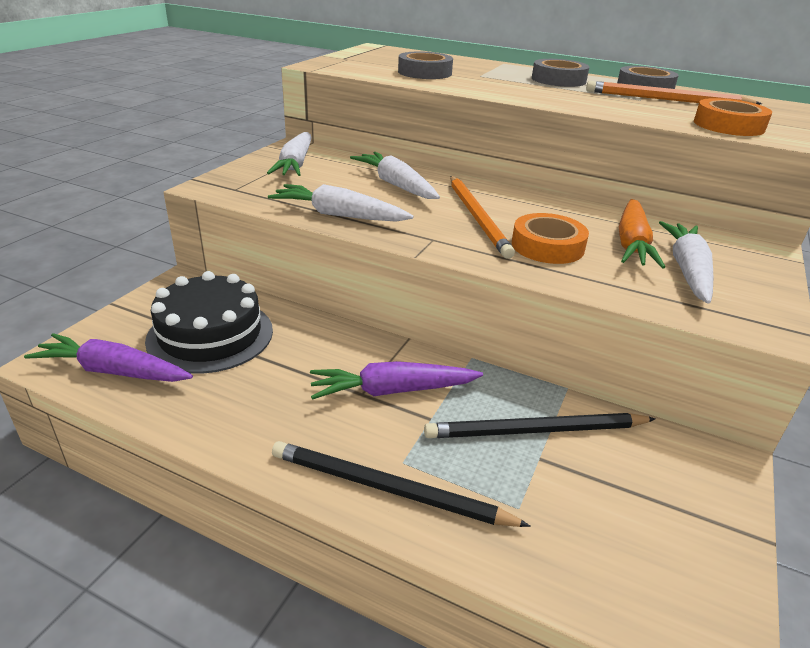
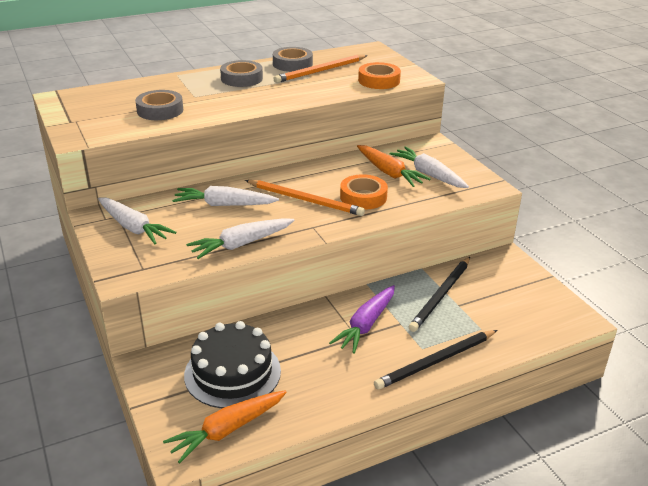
camera: 50 degrees left, 0 degrees up
purple carrot [24,333,193,382] -> orange carrot [163,390,287,463]

